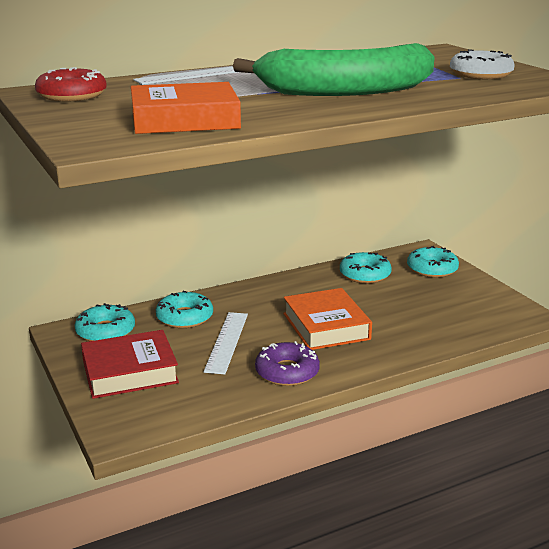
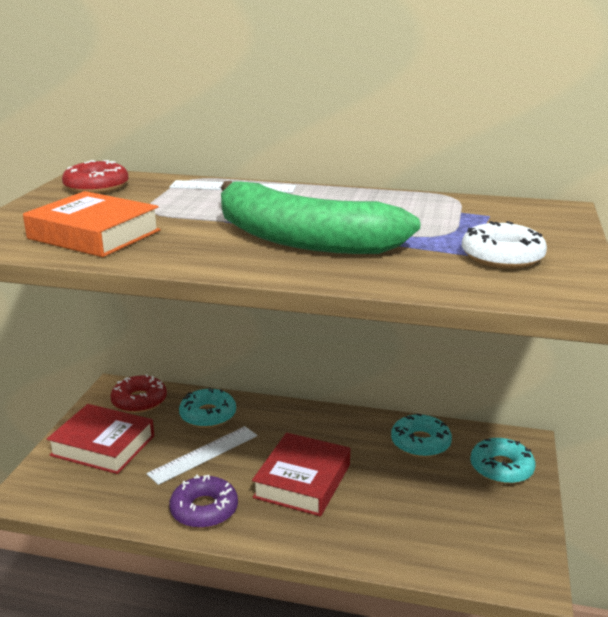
camera: 40 degrees right, 0 degrees up
turquoise donut [75,303,135,341] -> red donut [110,374,167,413]
orange book [283,288,372,350] -> red book [252,433,350,516]

